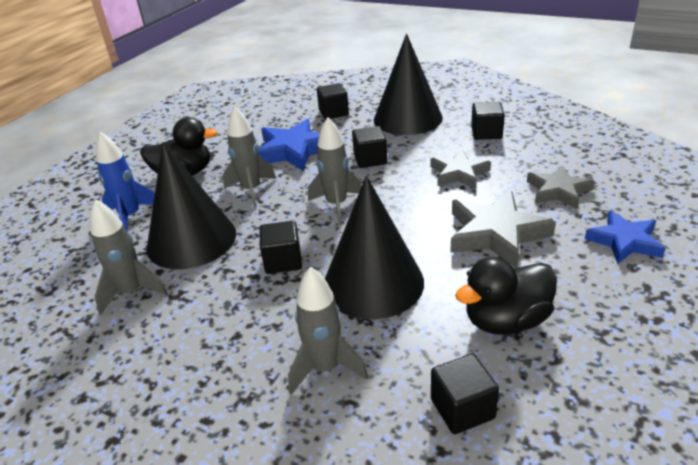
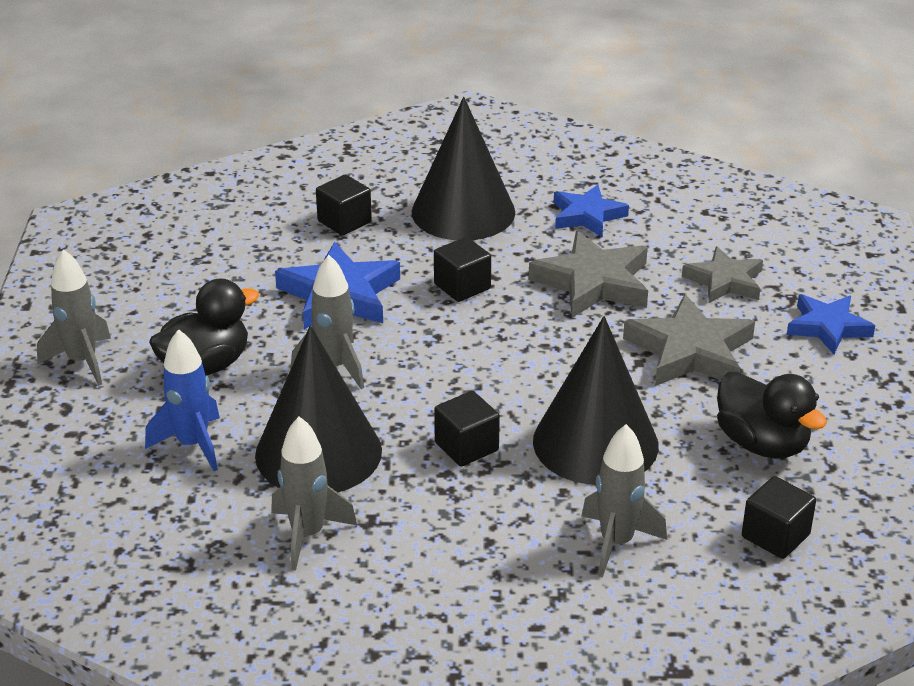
camera: 30 degrees left, 0 degrees up
grey rocket [308,117,362,224] -> grey rocket moved to [37,249,111,386]
grey star [430,150,491,189] -> grey star [528,231,648,318], size x1.51
black duck [455,257,557,335] -> black duck turned 75 degrees counterclockwise [717,372,827,459]
black cube [471,102,505,140] -> blue star [554,185,629,237]

